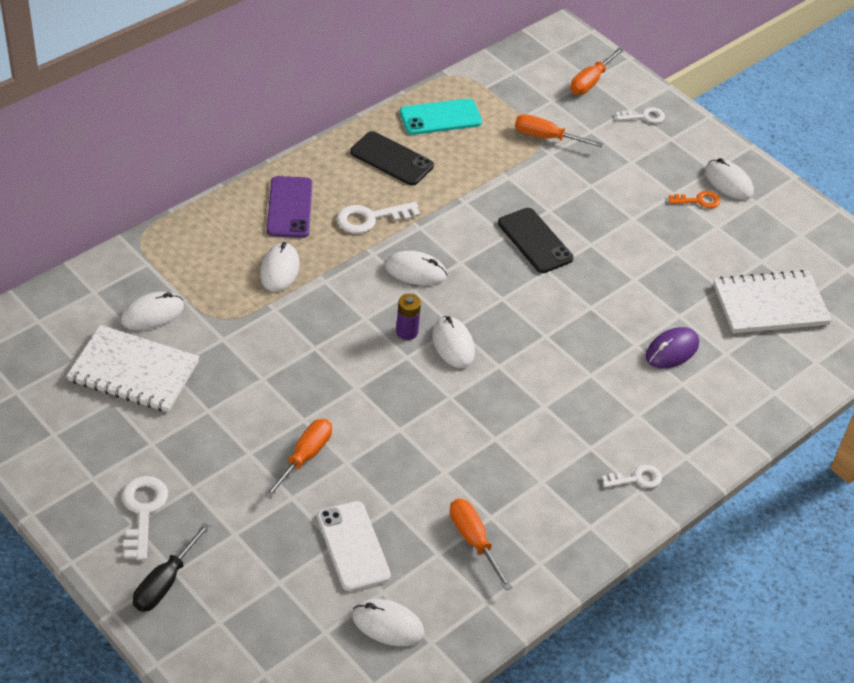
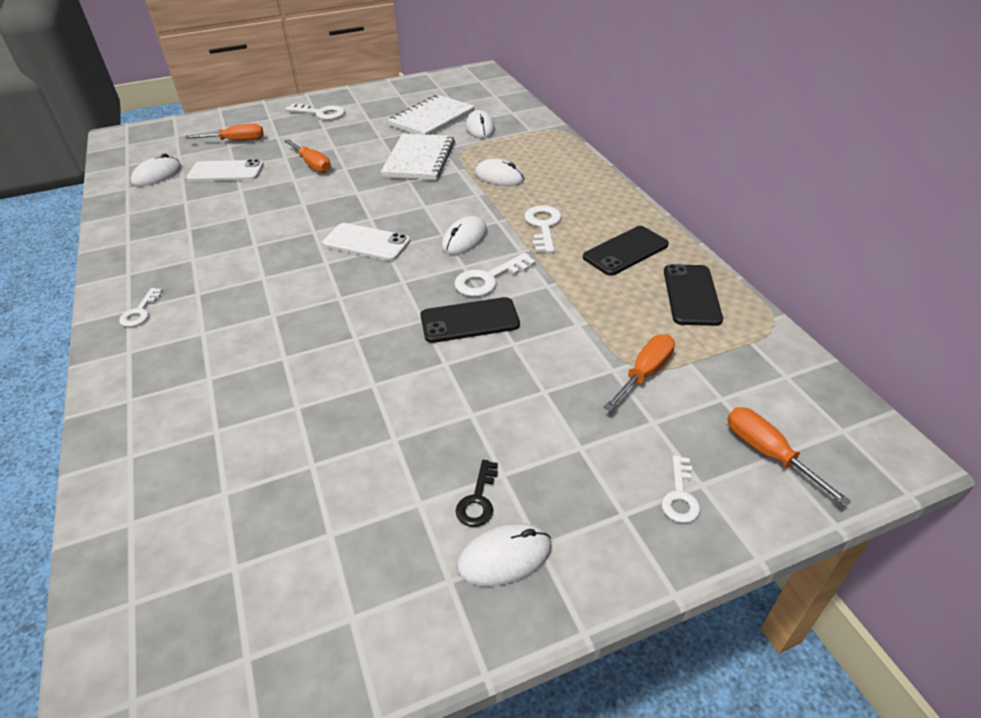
camera: 115 degrees right, 5 degrees down
black screwdriver [133,523,210,612] -> none
purple phone [267,176,312,238] -> none
purple battery [396,294,421,340] -> none
turquoise phone [400,99,482,135] -> black phone [664,264,723,326]
white mouse [432,316,475,368] -> white phone [323,223,410,261]
orange screwdriver [450,499,513,590] -> orange screwdriver moved to [185,124,263,141]
purple mouse [646,327,699,369] -> none
orange key [669,191,720,208] -> black key [456,460,498,527]
white notebook [713,270,832,333] -> white notebook moved to [381,133,455,180]
none -> white key [454,253,536,297]

